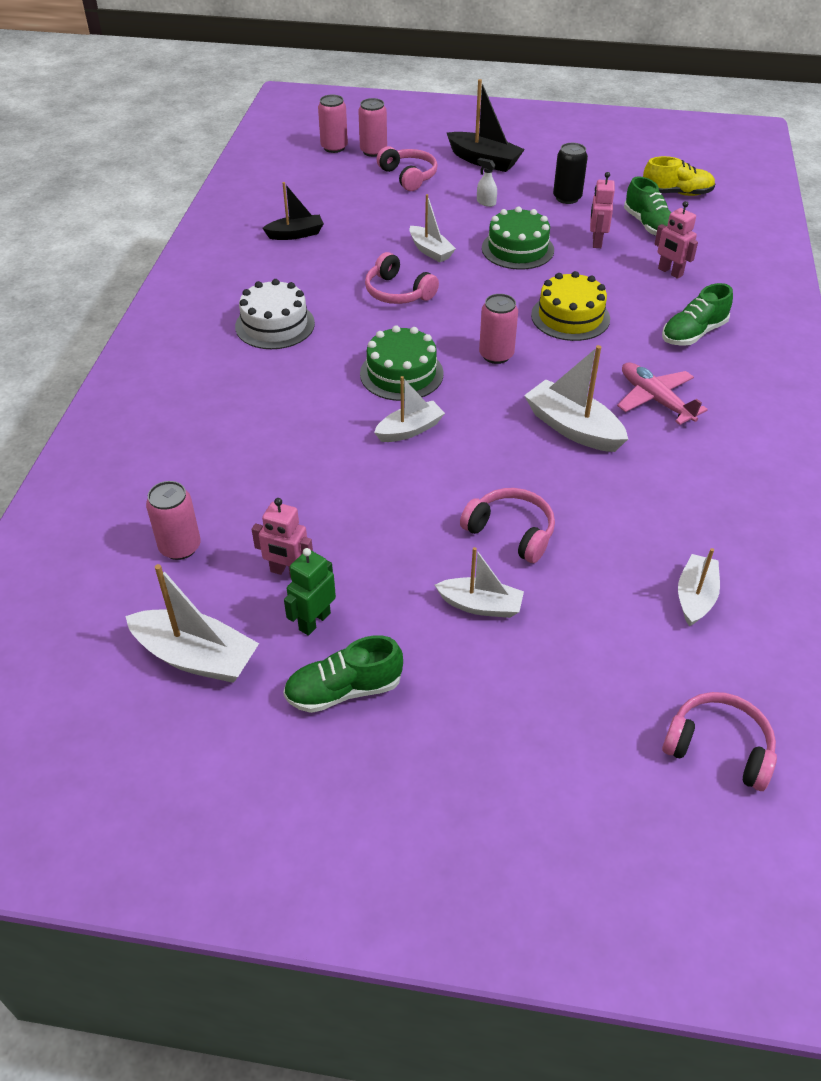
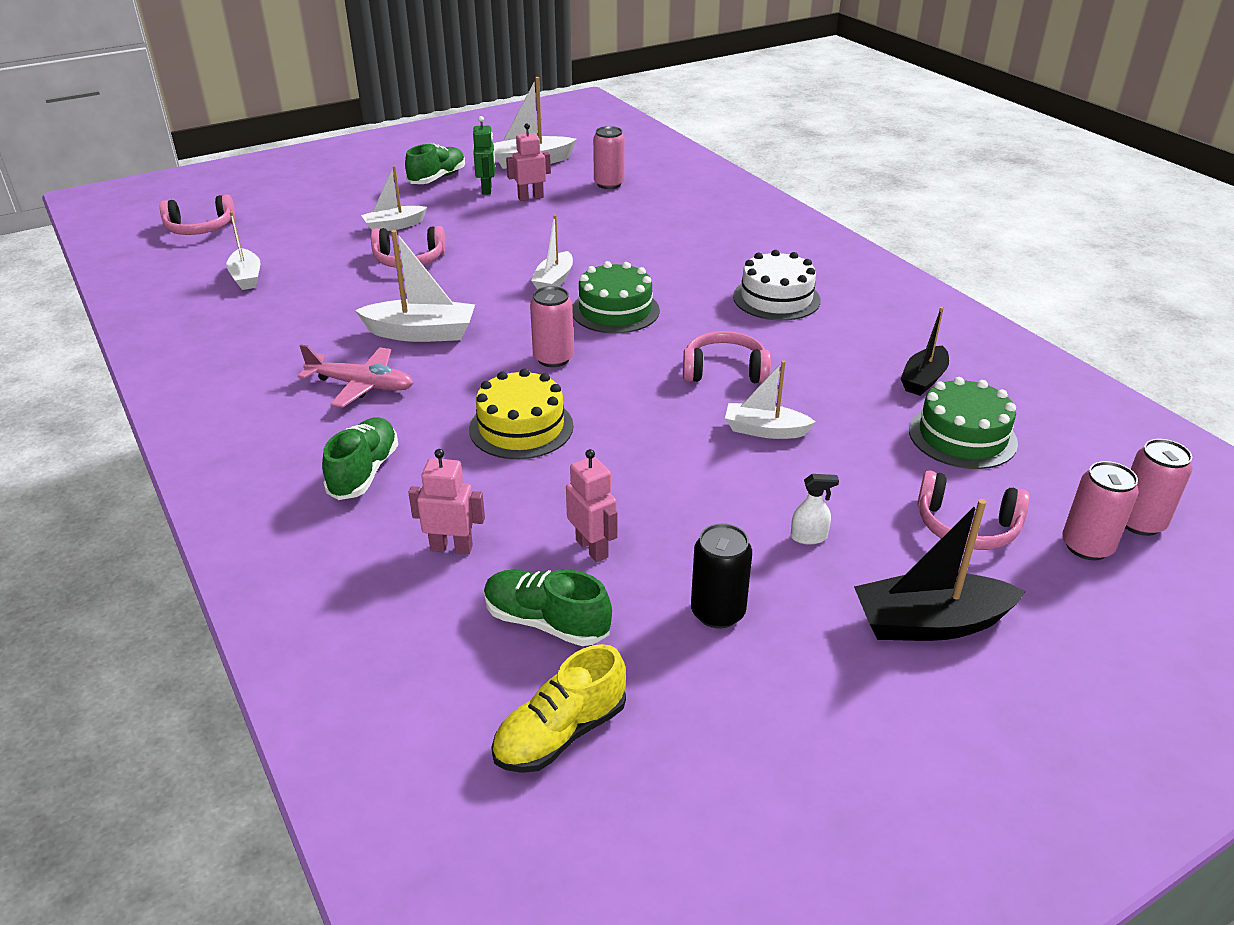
camera: 140 degrees right, 10 degrees down
green cake [482,207,554,270] -> green cake moved to [909,377,1018,469]

